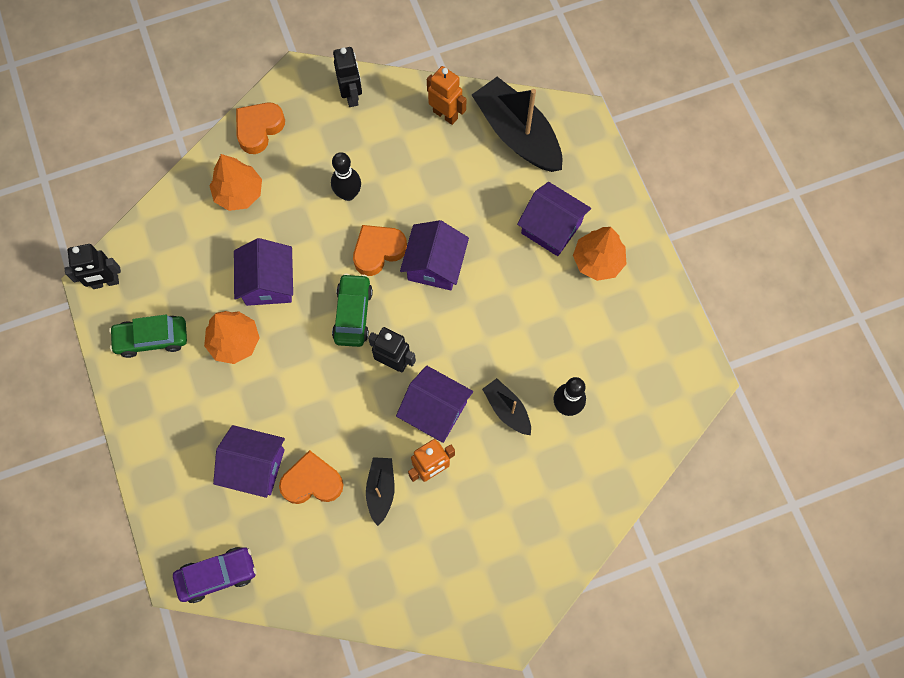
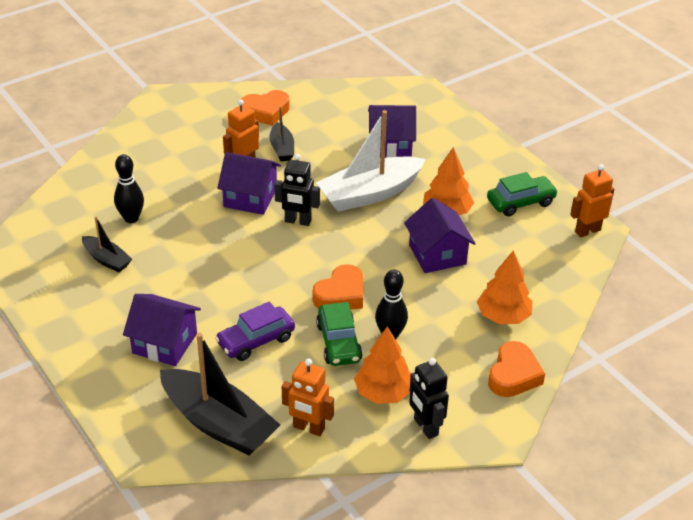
camera: 165 degrees right, 30 degrees down
black robot [65,244,121,289] -> orange robot [570,164,615,238]
purple car [173,547,257,603] -> purple car moved to [215,302,295,361]
orange heart [279,450,344,504] -> orange heart moved to [241,90,290,126]
green car [332,273,373,347] -> green car moved to [316,302,363,366]
purple house [400,220,469,290] -> none
black boat [482,378,531,435] -> black boat moved to [82,216,132,272]
orange tree [573,227,626,281] -> orange tree moved to [354,326,411,404]
none -> white boat [316,110,426,212]

